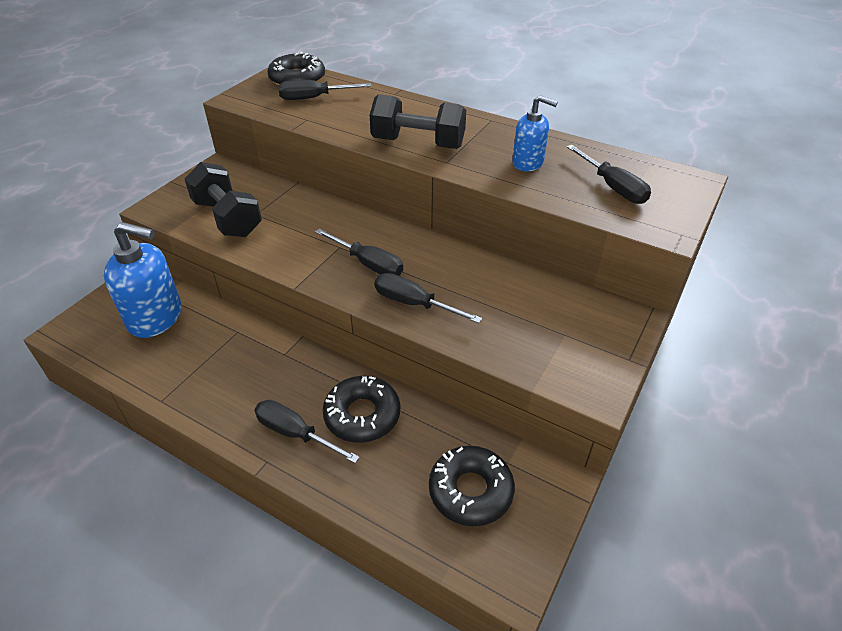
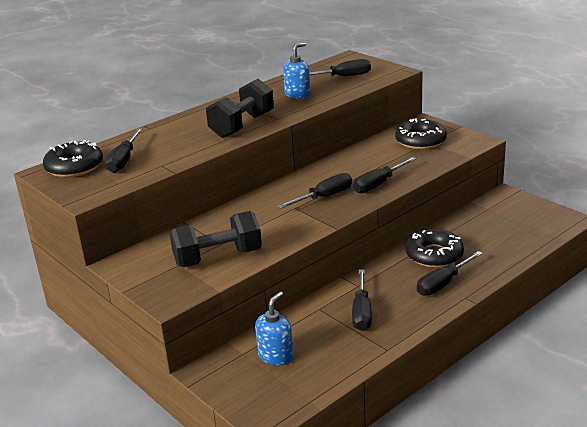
camera: 70 degrees left, 15 degrees down
blue soap dispenser [104,222,182,338] -> blue soap dispenser [255,292,294,365], size x0.58
black donut [429,446,515,526] -> black donut moved to [395,118,447,149]
none -> black screwdriver [352,270,372,331]

